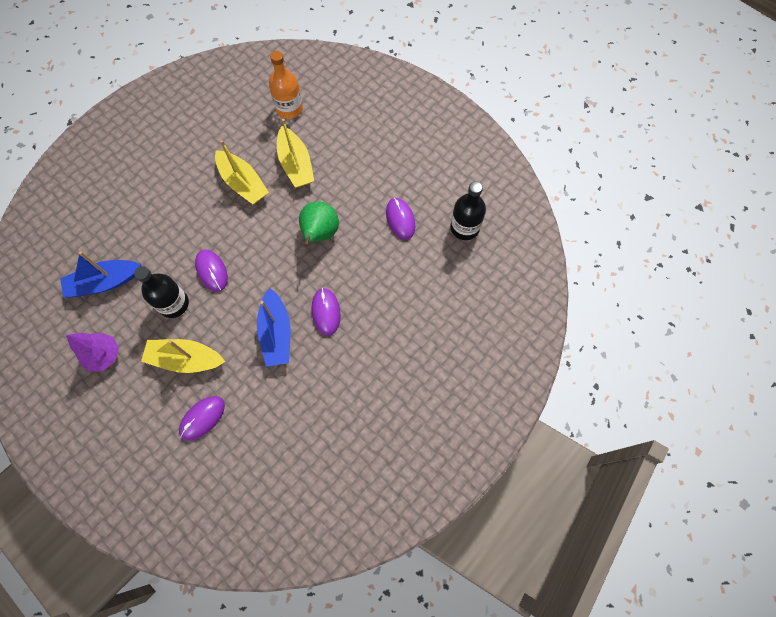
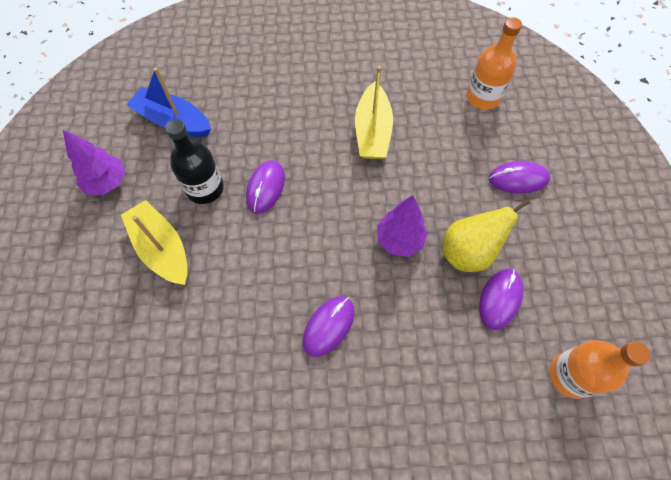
camera: 45 degrees right, 5 degrees down
purple mouse [179,396,225,441] -> purple mouse moved to [489,161,550,194]
blue boat [257,288,291,367] -> none
yellow boat [277,119,314,187] -> none
green pear [299,201,339,247] -> purple tree [377,195,428,257]
black bottle [450,181,486,240] -> orange bottle [549,340,650,399]
none -> yellow pear [443,199,530,272]

